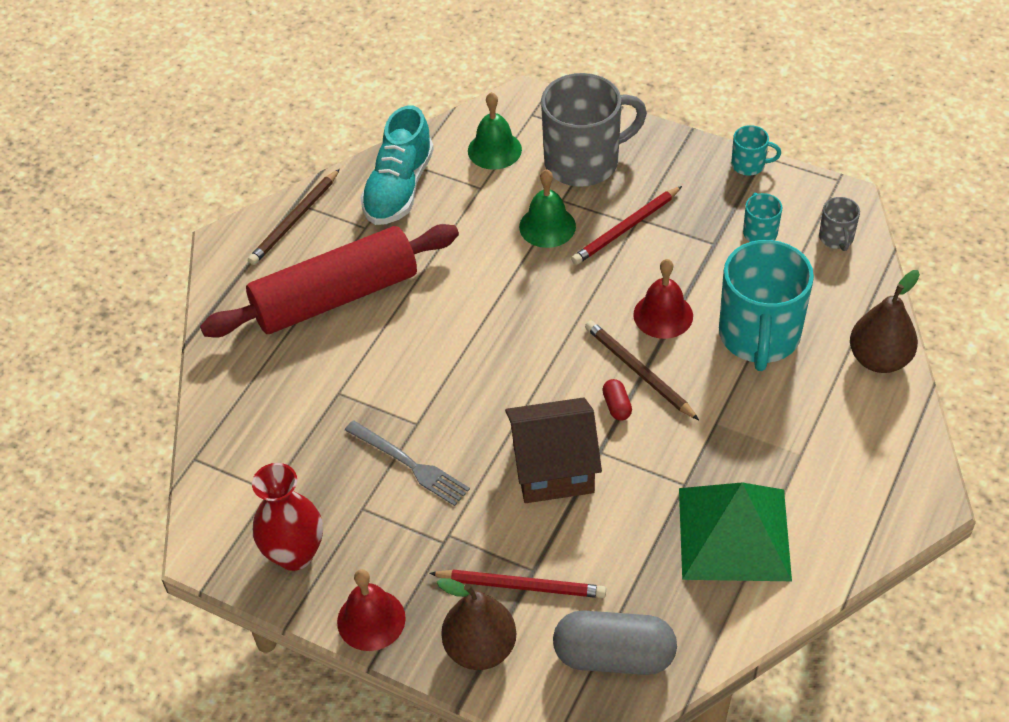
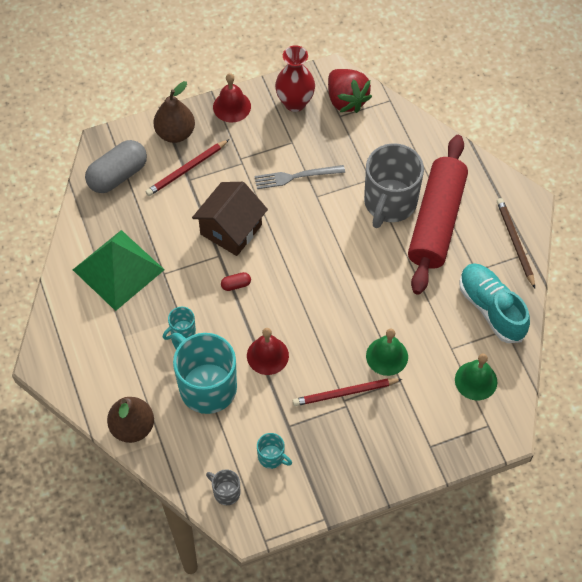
camera: 130 degrees right, 10 degrees up
grey mug [541,73,647,187] -> grey mug moved to [364,143,424,228]
red pencil [571,186,682,265] -> red pencil turned 105 degrees counterclockwise [293,379,402,406]
brown pencil [585,320,699,420] -> none
red capsule [602,379,632,421] -> red capsule turned 45 degrees counterclockwise [221,272,251,291]
turquoise mug [731,125,781,175] -> turquoise mug moved to [163,307,196,340]
none -> red strawberry [328,69,372,113]

